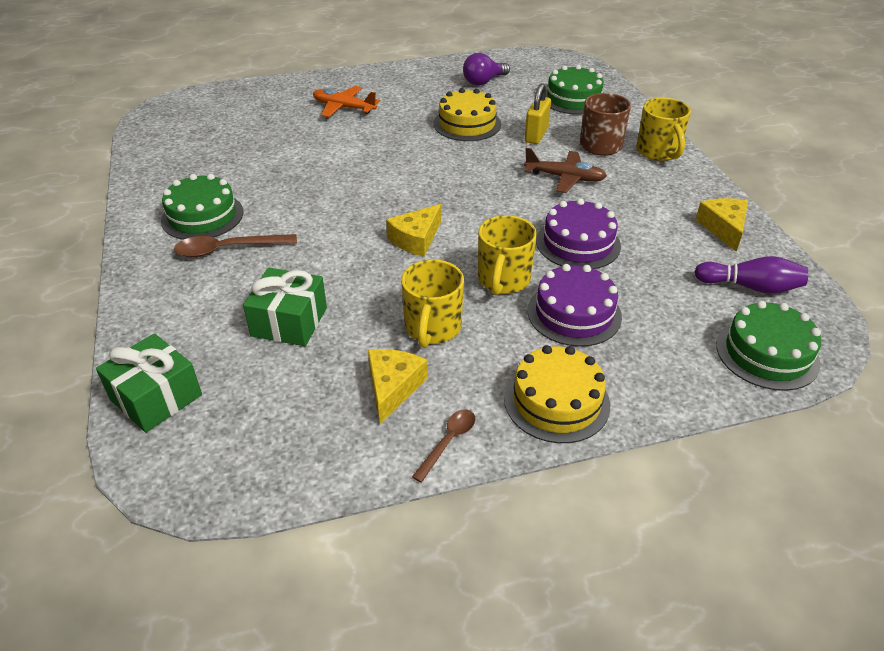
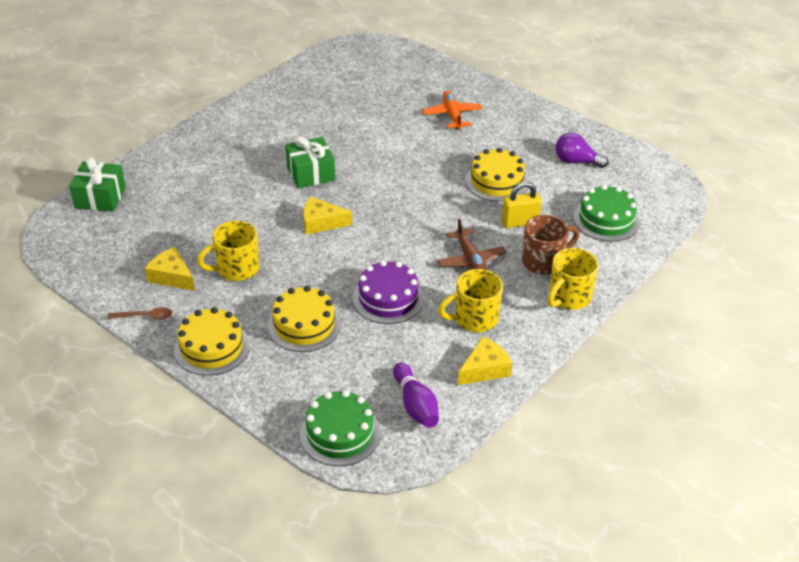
camera: 55 degrees right, 0 degrees up
green cake [161,174,244,240] -> none
brown spoon [174,234,297,257] -> none
green gift [243,268,327,346] -> green gift moved to [285,136,335,189]
yellow cheese [368,349,427,424] -> yellow cheese turned 120 degrees counterclockwise [145,247,195,291]
yellow mug [478,215,537,296] -> yellow mug moved to [438,269,503,332]
purple cake [528,264,622,347] -> yellow cake [268,286,341,352]

